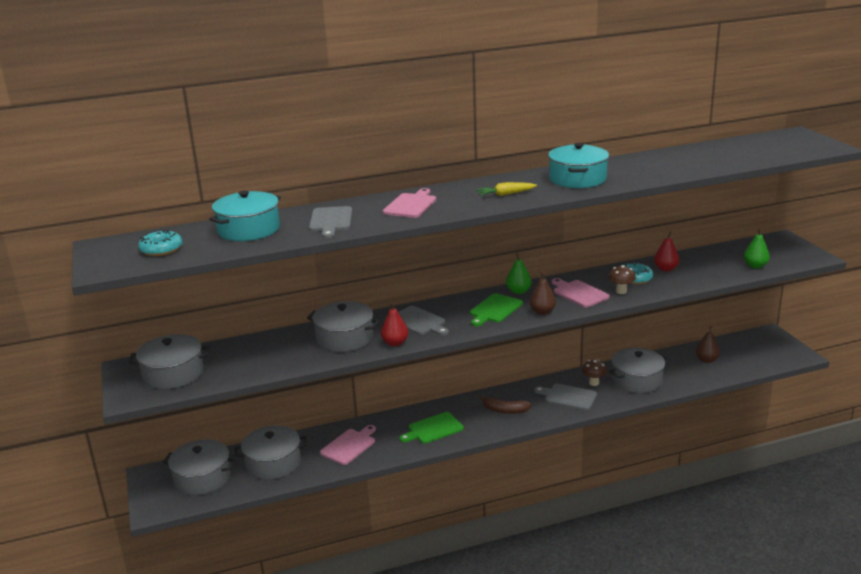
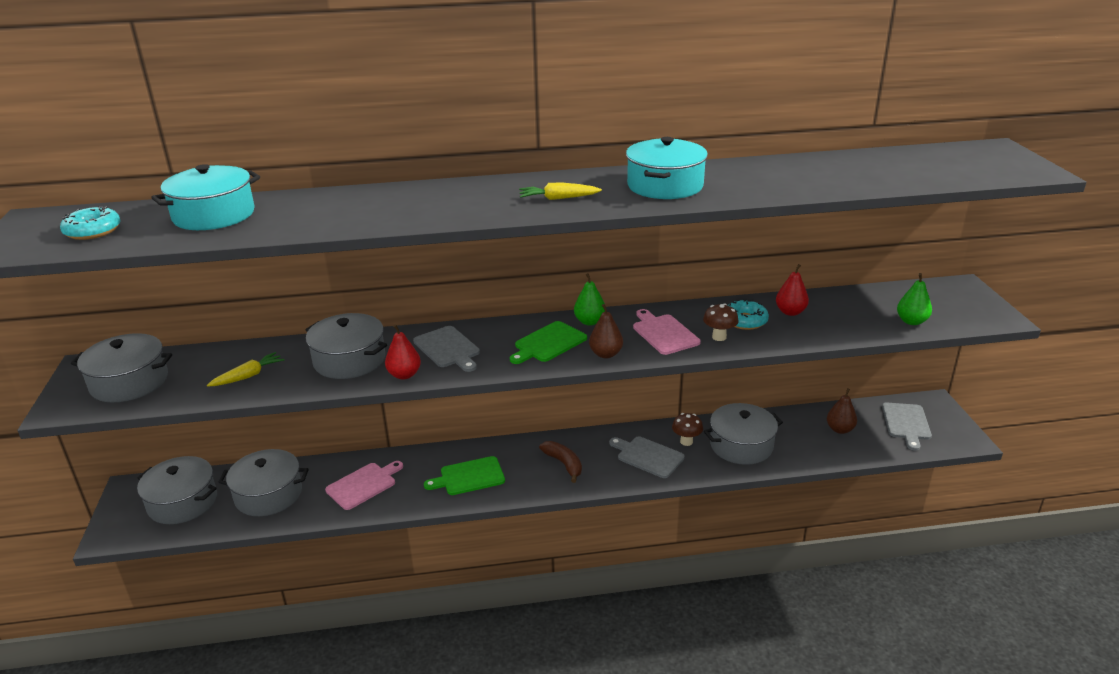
camera: 10 degrees right, 5 degrees up
grey cutting board [309,206,352,238] -> grey cutting board moved to [882,403,932,451]
pink cutting board [383,188,436,218] -> none
brown banana [479,396,532,414] -> brown banana turned 150 degrees counterclockwise [539,441,582,483]
none -> yellow carrot [207,352,284,387]

